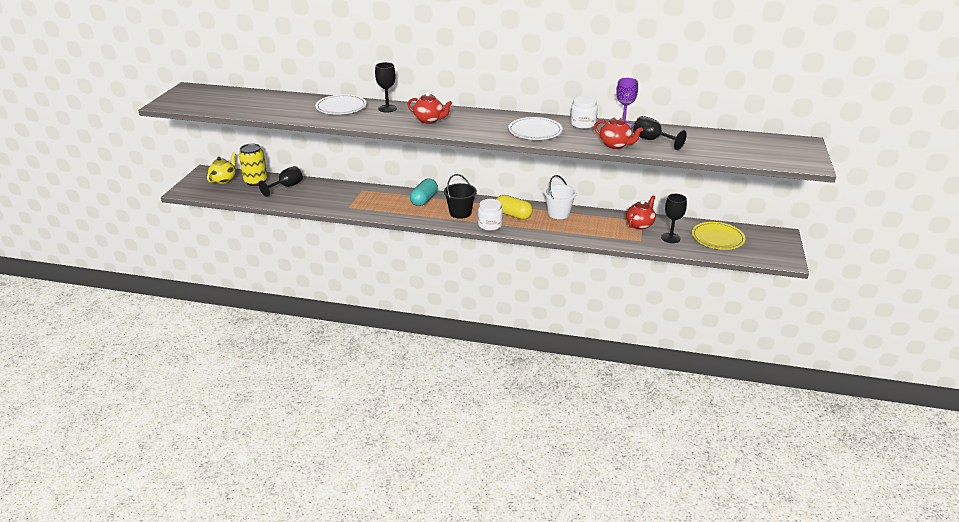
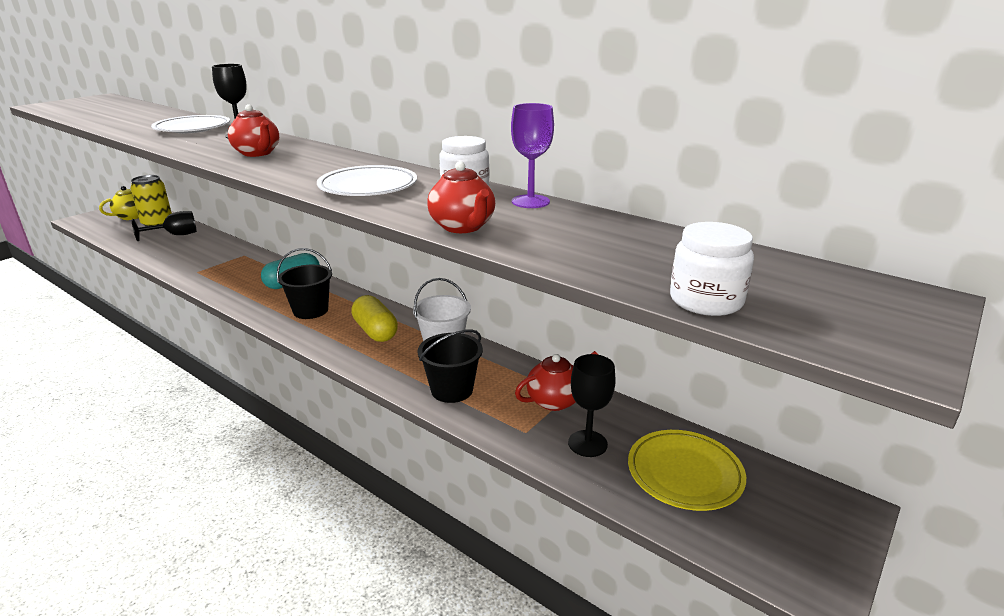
camera: 25 degrees right, 5 degrees down
white jar [478,199,503,231] -> white jar moved to [670,222,754,316]
black goblet [633,116,687,150] -> none
none -> black bucket [418,329,483,403]

